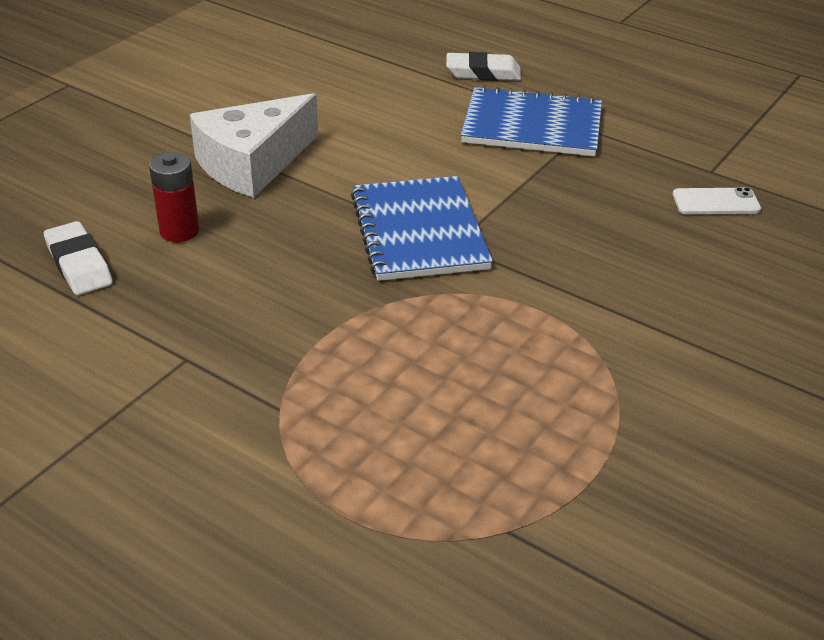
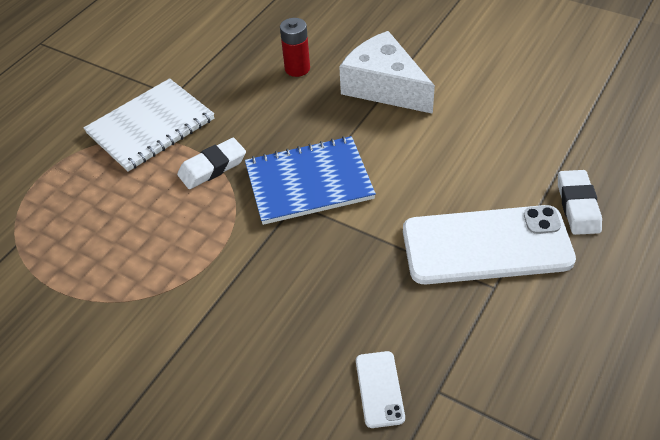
camera: 90 degrees right, 10 degrees up
white eraser [44,221,113,295] -> white eraser moved to [177,138,246,189]
blue notebook [461,86,602,157] -> white phone [403,205,576,284]
none -> white notebook [84,78,214,172]

